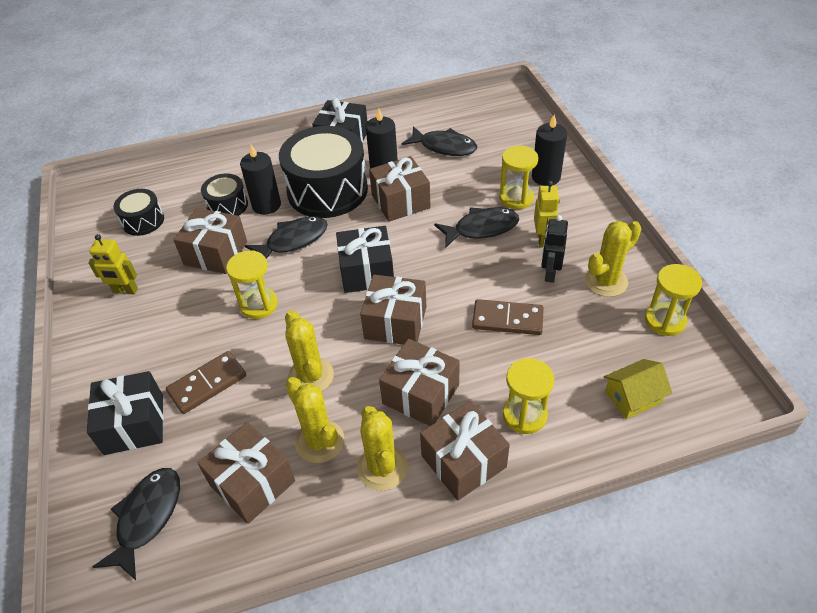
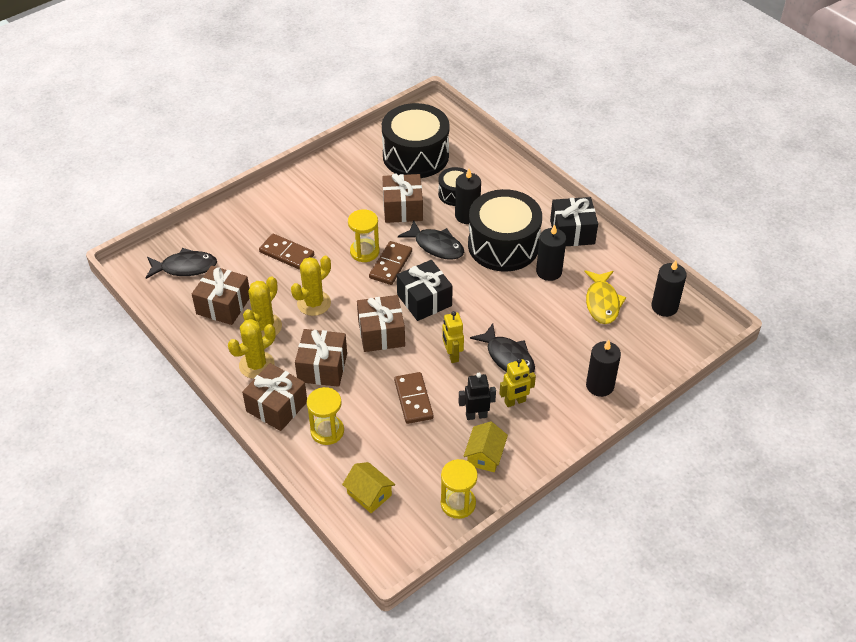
camera: 65 degrees right, 0 degrees up
black gift [87,371,163,455] -> none
yellow robot [88,234,138,294] -> yellow robot moved to [442,311,464,363]
black drum [114,189,164,236] -> black drum [382,103,450,178], size x2.00
brown gift [369,156,431,222] -> none
black fish [402,126,477,156] -> yellow fish [584,270,626,324]
yellow hourglass [499,146,538,209] -> none
yellow cactus [585,221,641,297] -> yellow house [464,421,508,472]
none -> brown domino [369,241,412,285]
none -> black candle [652,260,687,317]

